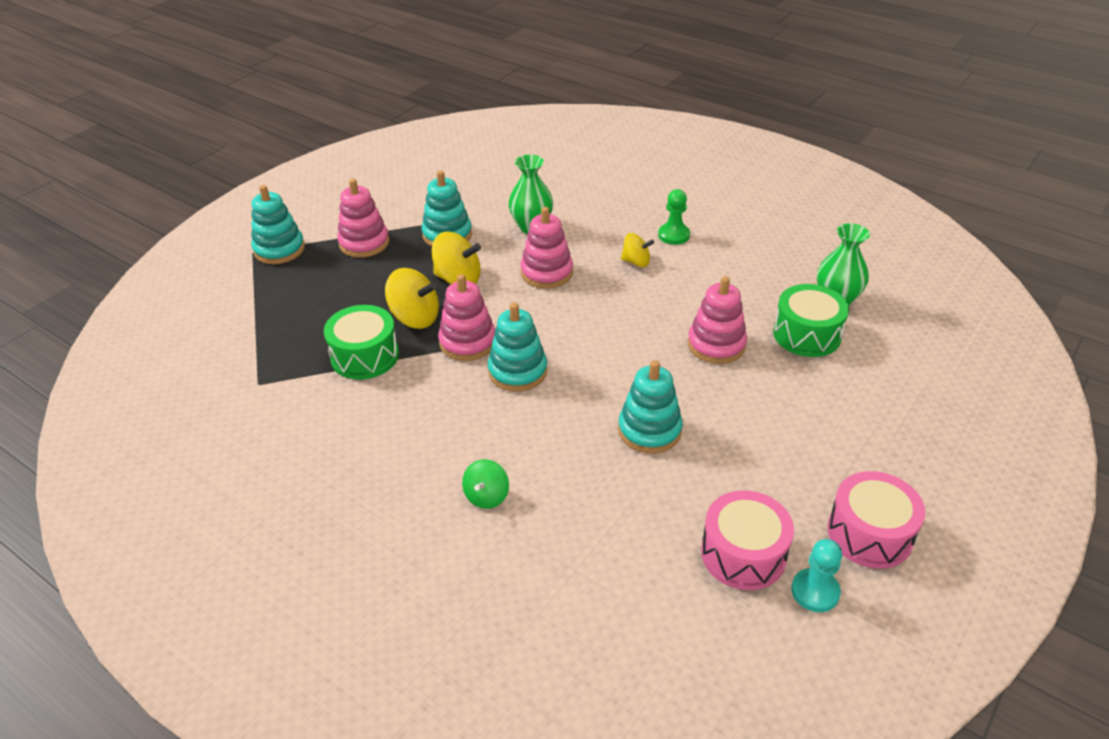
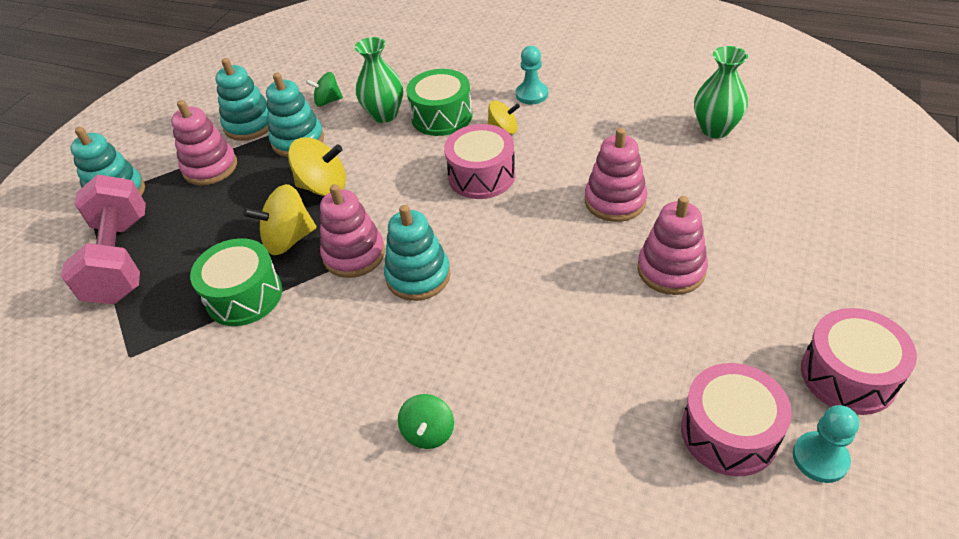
camera: 10 degrees left, 5 degrees up
yellow spinning top [385,268,439,329] -> yellow spinning top turned 150 degrees clockwise [243,184,317,255]
pink stacking toy [521,207,573,289] -> pink stacking toy moved to [637,196,708,295]
turquoise stacking toy [618,360,683,454] -> turquoise stacking toy moved to [215,58,269,141]
green pawn [658,189,690,245] -> turquoise pawn [516,46,548,105]
green drum [773,284,849,357] -> green drum moved to [406,69,473,136]
none -> pink dumbbell [61,174,146,304]
none -> green spinning top [306,72,343,107]
none -> pink drum [444,124,515,199]

